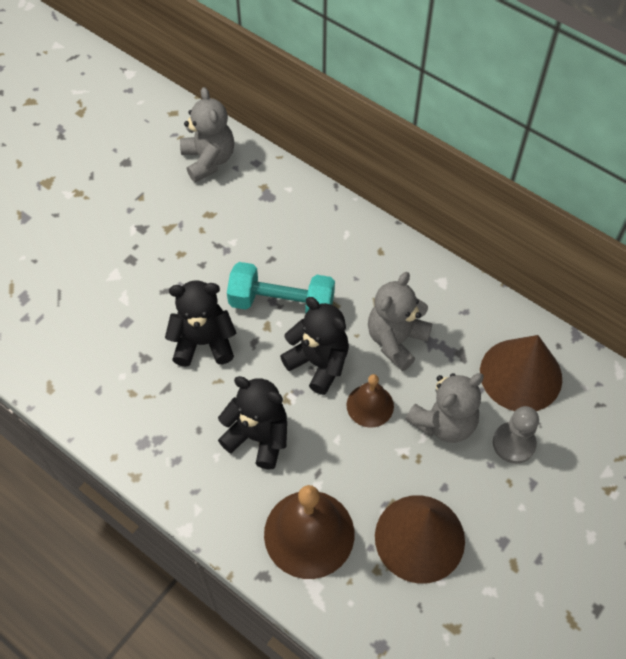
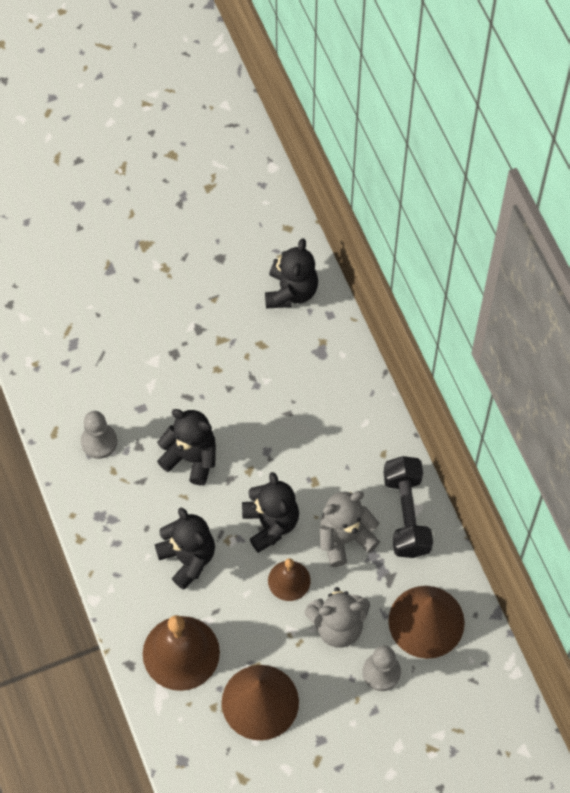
camera: 30 degrees right, 5 degrees up
grey teddy bear [180,87,234,182] -> black teddy bear [265,238,318,308]
turquoise dumbbell [227,262,335,313] -> none
none -> grey pawn [81,411,117,459]
none -> black dumbbell [383,456,433,558]

